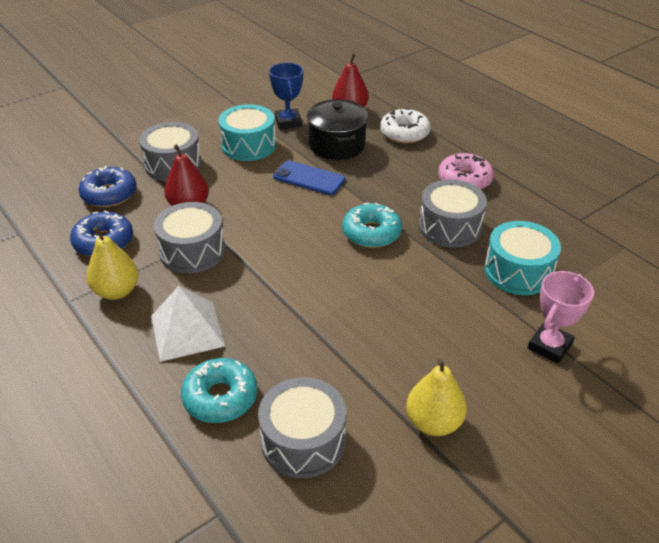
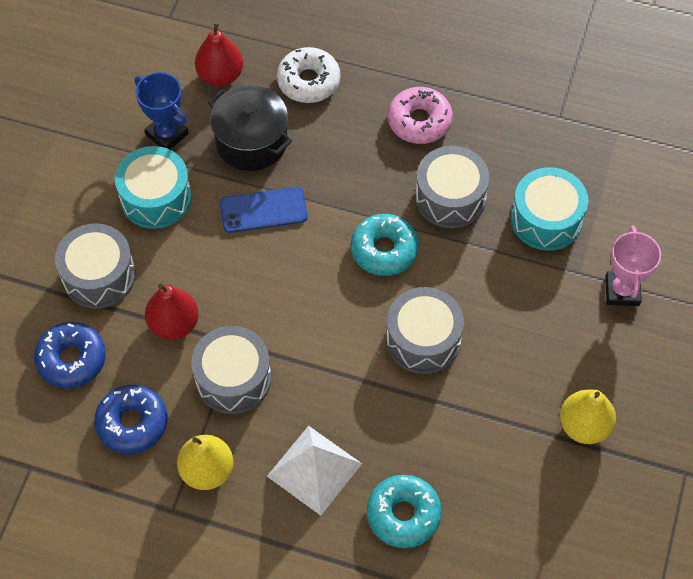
camera: 35 degrees left, 20 degrees up
grey drum [258,377,347,478] -> grey drum moved to [386,287,464,374]

